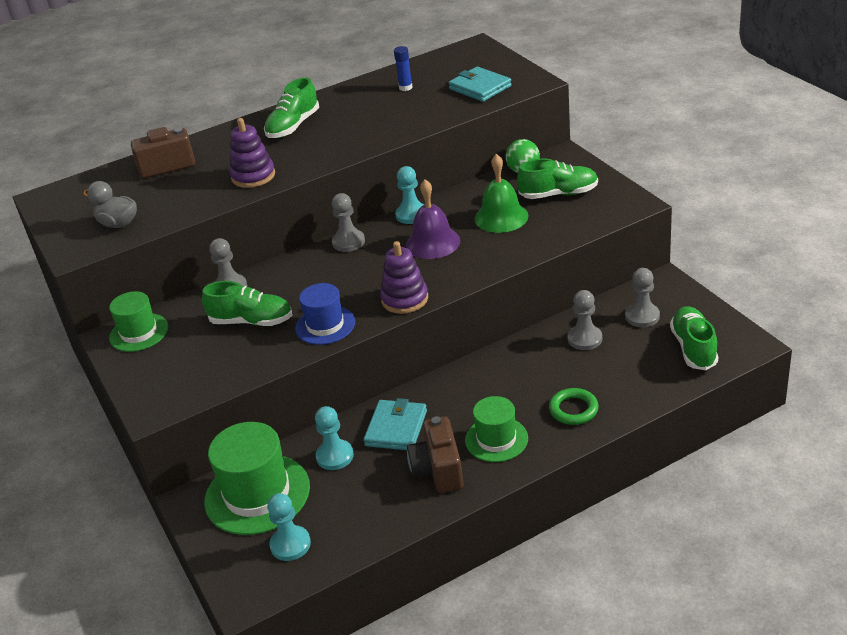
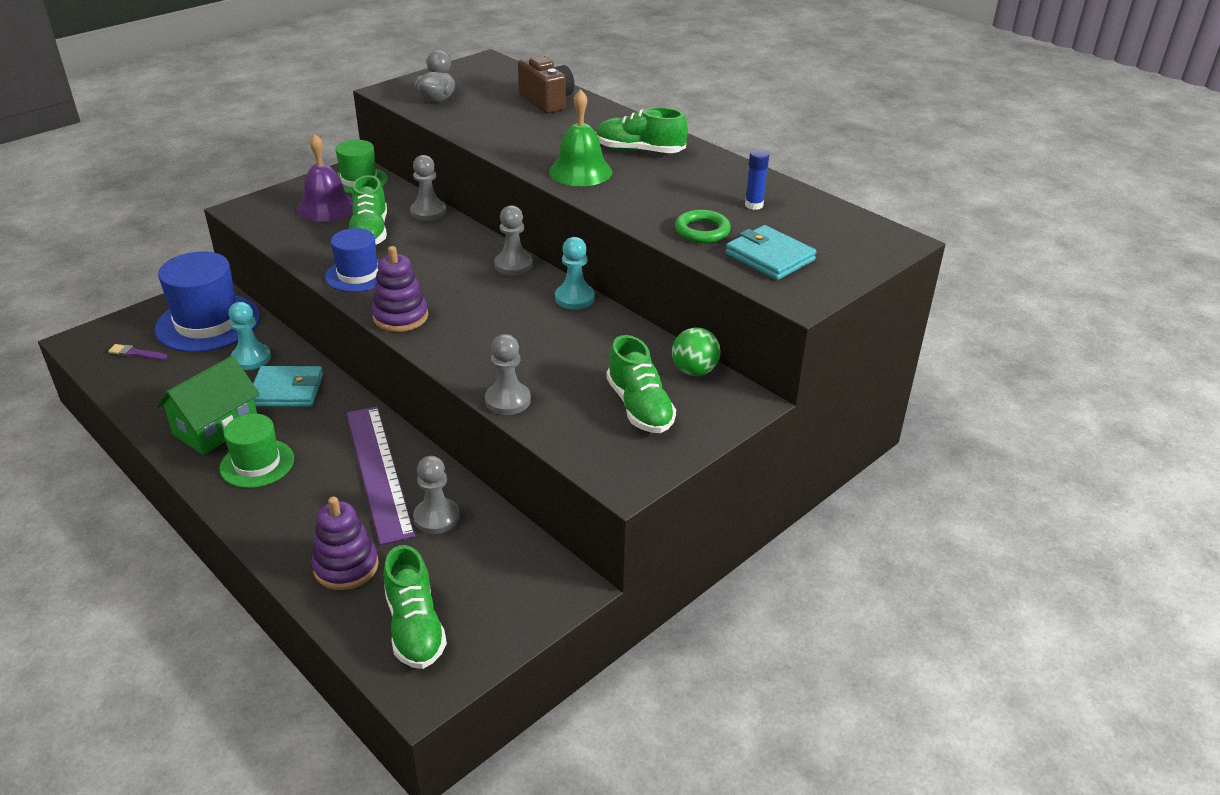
camera: 70 degrees right, 0 degrees up
green hat [204,422,310,535] -> blue hat [155,252,260,352]
purple stacking toy [230,118,275,188] -> purple stacking toy moved to [312,497,379,590]
turquoise pawn [267,493,311,561] -> purple brush [108,344,168,360]
purple bell [406,179,460,259] -> purple bell moved to [297,134,353,222]
brown camera [407,416,463,493] -> green house [156,356,260,455]
turquoise wallet [449,67,512,102] -> turquoise wallet turned 75 degrees counterclockwise [725,225,817,280]
green bell [475,154,528,233] -> green bell moved to [549,89,612,186]
green ring [549,388,599,425] -> green ring moved to [675,210,731,243]
grey pawn [625,268,660,327] -> grey pawn moved to [485,334,531,415]
green shoe [670,306,718,370] -> green shoe turned 90 degrees clockwise [384,545,447,669]
none -> purple ruler [346,406,415,545]

